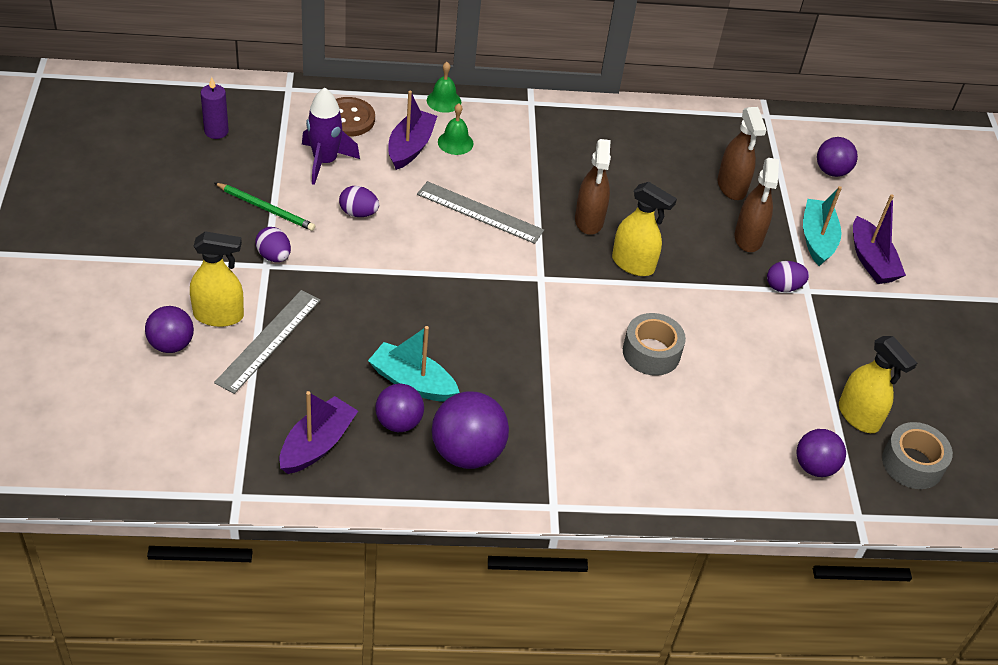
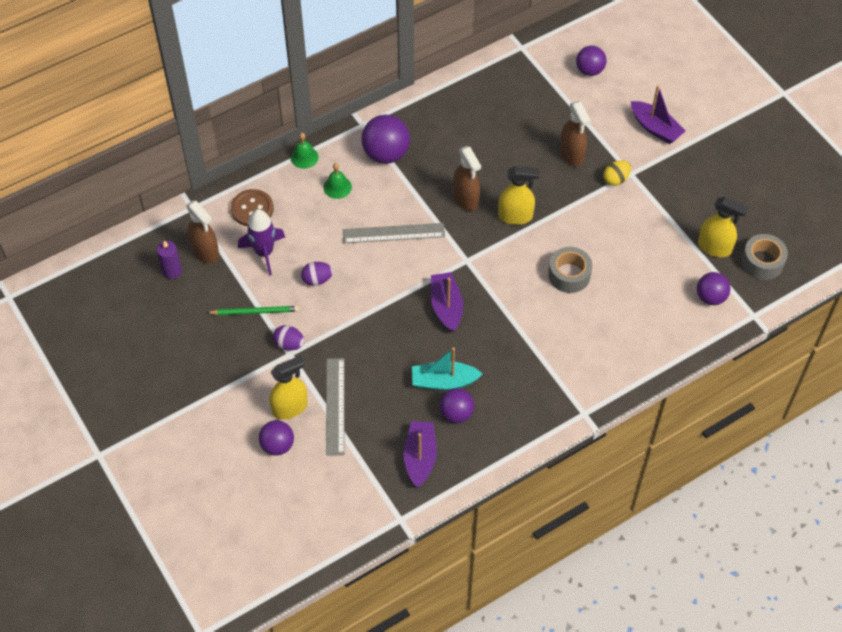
camera: 25 degrees left, 10 degrees up
purple boat [388,91,437,170] -> purple boat moved to [431,272,463,332]
purple ball [432,392,509,469] -> purple ball moved to [362,115,410,164]
brown spray bottle [718,107,766,200] -> brown spray bottle moved to [186,200,219,264]
purple egg [767,261,809,292] -> yellow egg [603,160,631,186]
turquoise boat [803,186,842,266] -> none

